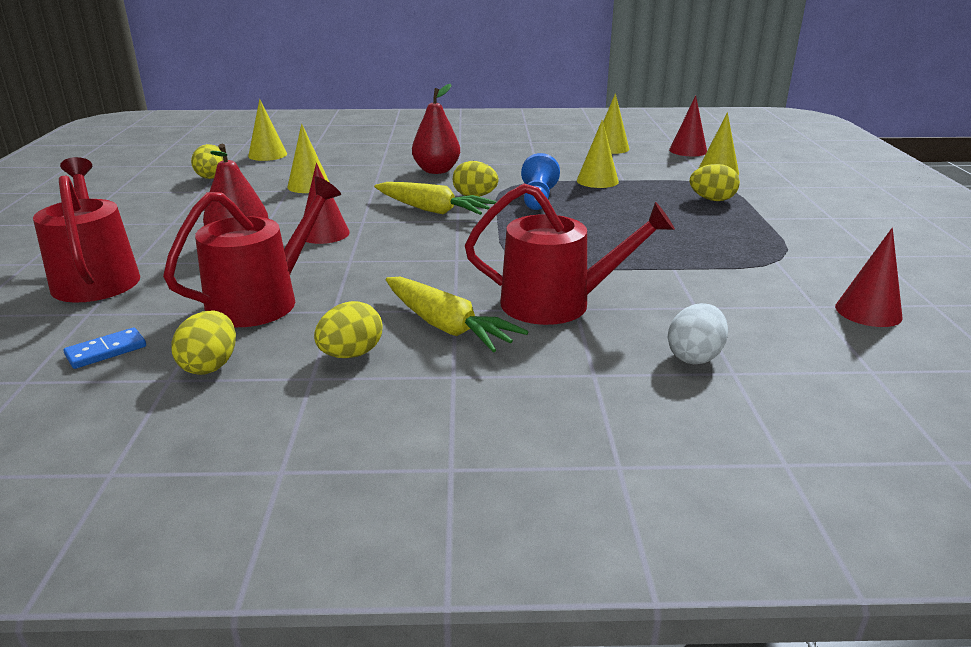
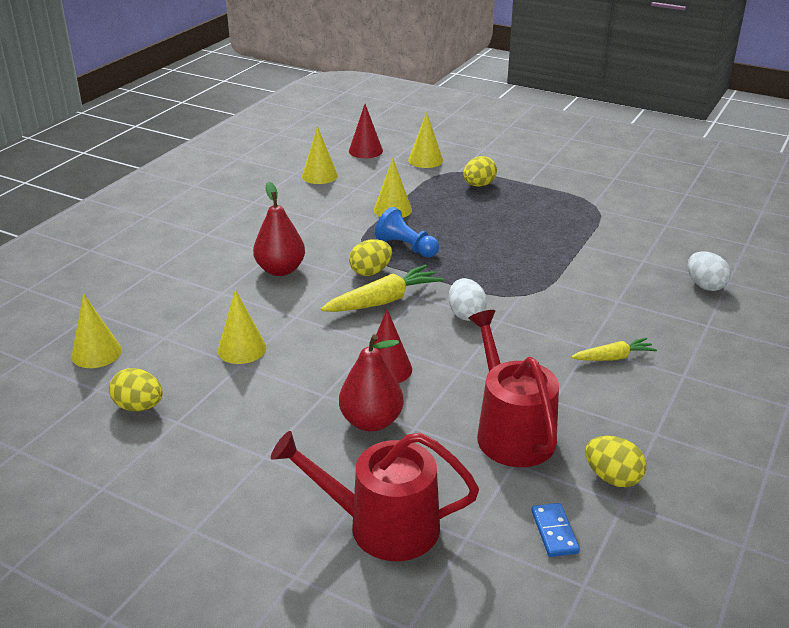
camera: 60 degrees left, 5 degrees up
yellow egg [314,301,382,358] -> none
yellow carrot [386,277,528,352] -> yellow carrot [571,338,657,361], size x0.61
red watering can [465,184,675,325] -> none
red cone [835,228,903,327] -> none
none -> white egg [448,278,487,321]

